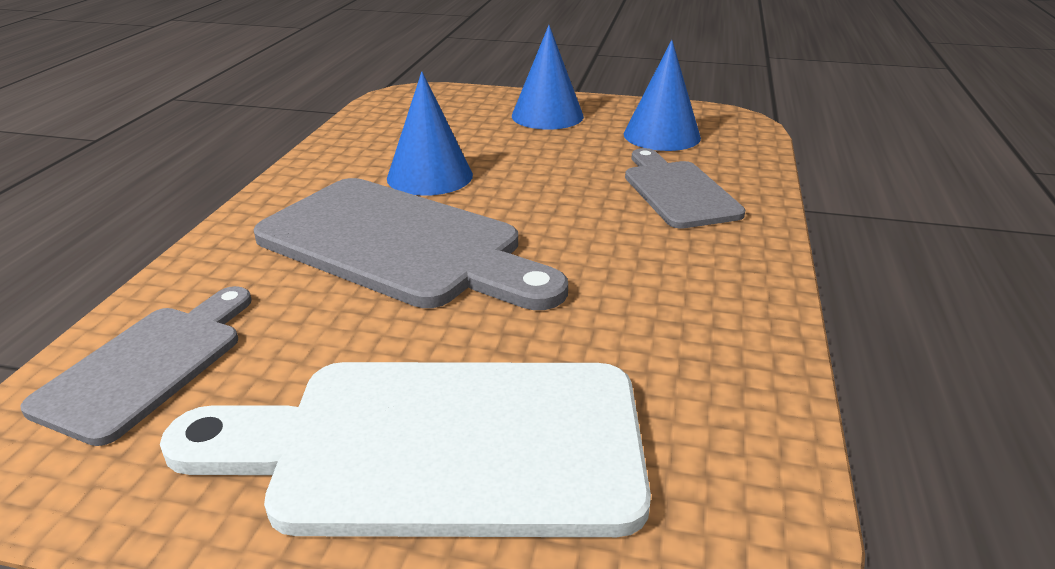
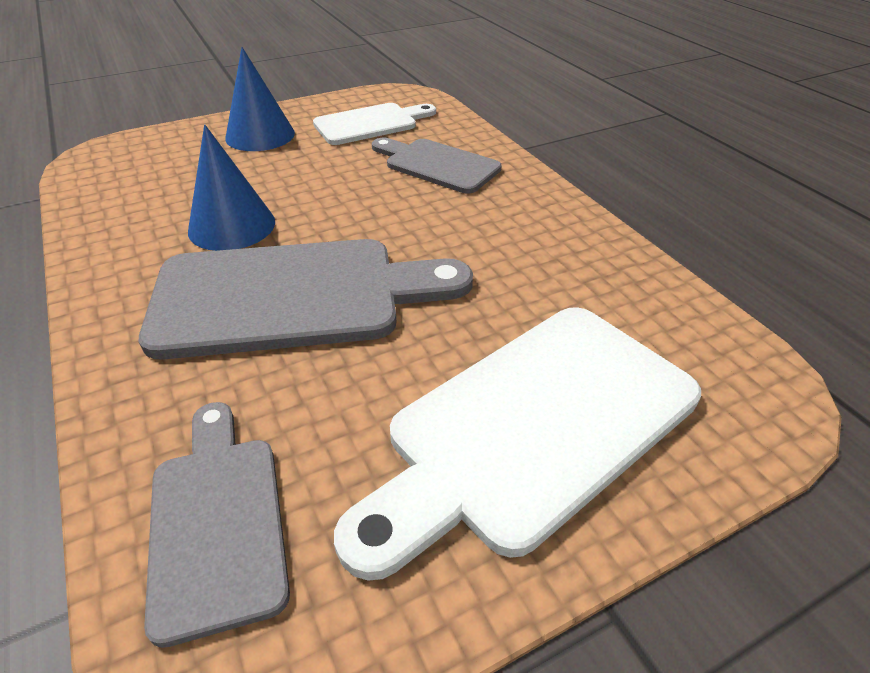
camera: 40 degrees left, 10 degrees up
blue cone [624,40,701,151] -> white cutting board [313,103,436,145]

